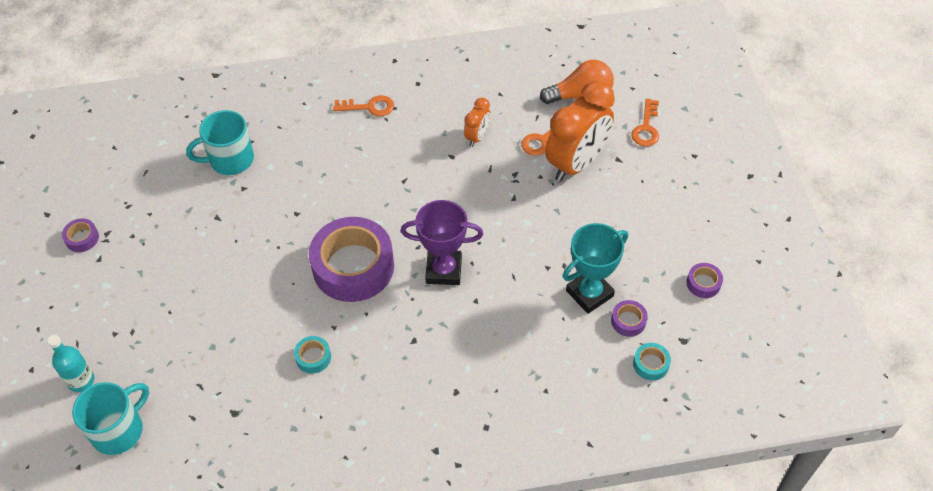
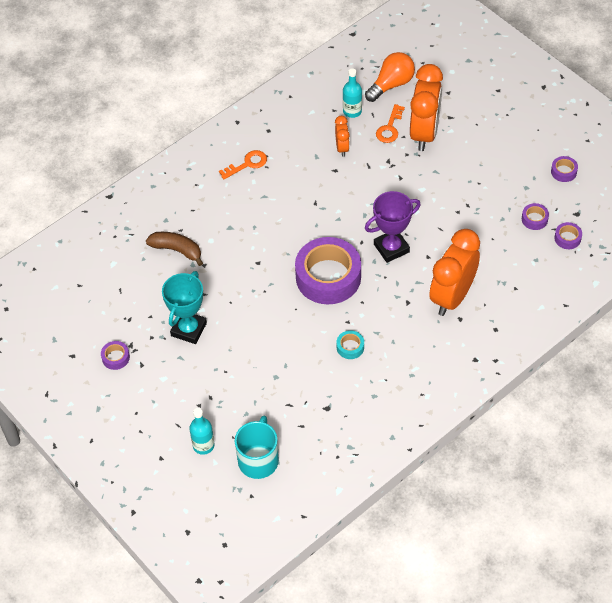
camera: 30 degrees left, 0 degrees up
turquoise mug [186,110,254,175] -> brown banana [146,232,203,266]
turquoise trophy [563,223,628,314] -> turquoise trophy moved to [162,271,207,344]
orange key [631,99,659,146] -> none
turquoise tape [633,343,671,381] -> purple tape [554,222,582,249]
none -> turquoise bottle [343,68,362,118]
none -> orange clock [429,229,480,316]

